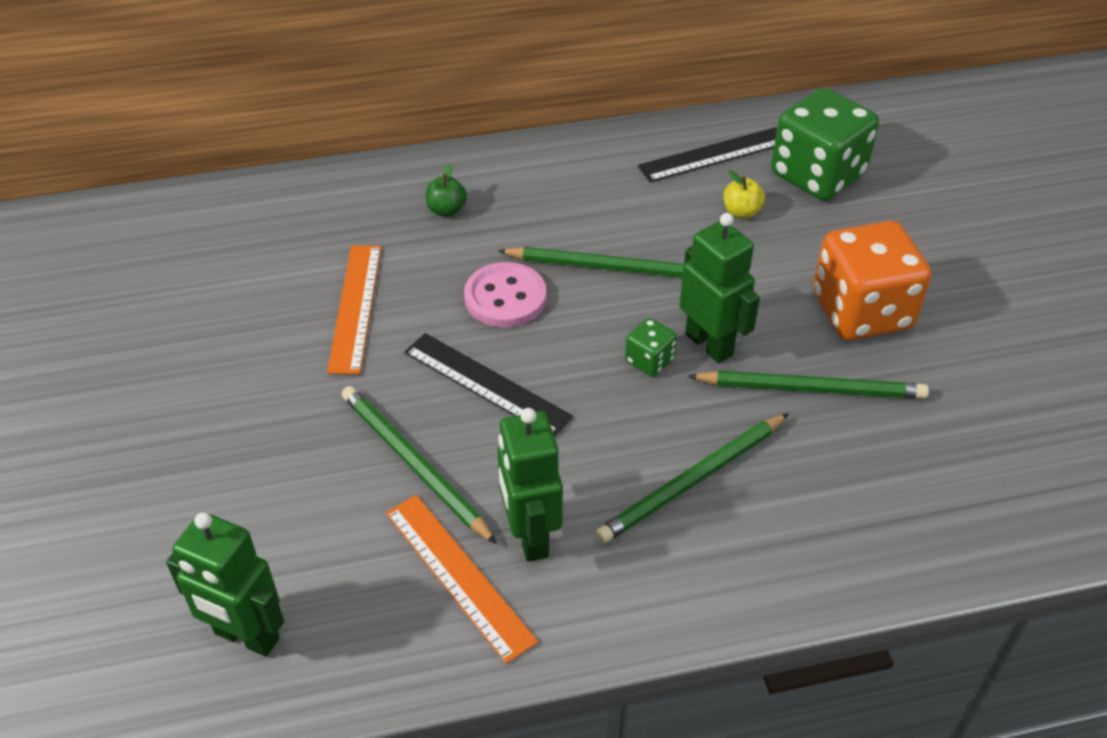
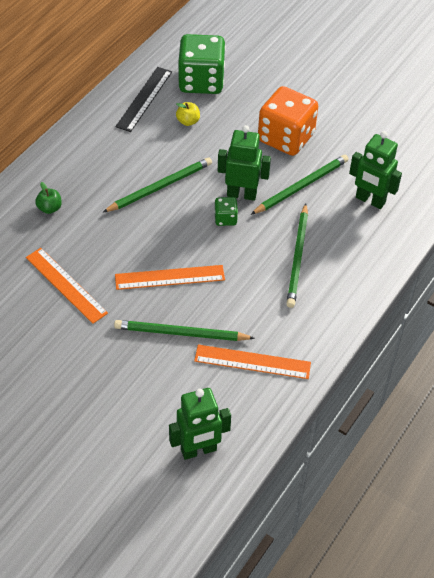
camera: 45 degrees left, 5 degrees up
black ruler [404,333,573,437] -> orange ruler [115,265,225,290]
pink button [464,262,546,328] -> none
green robot [497,408,563,562] -> green robot moved to [349,131,402,209]

